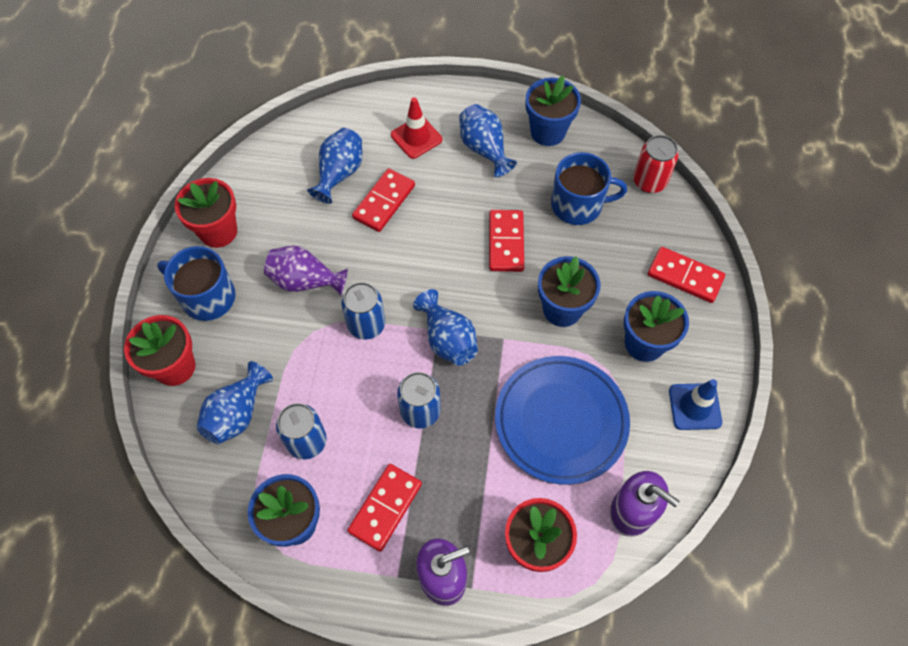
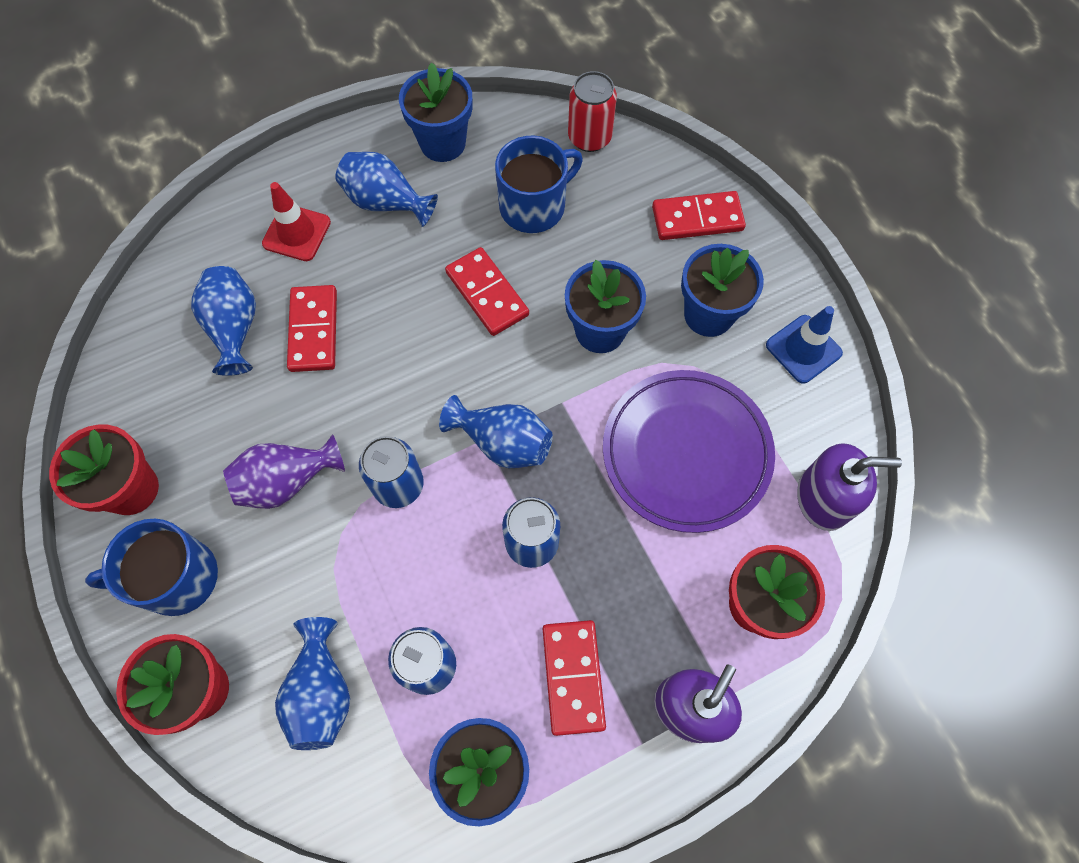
camera: 35 degrees left, 5 degrees up
blue plate [495,356,630,485] -> purple plate [603,370,775,533]

